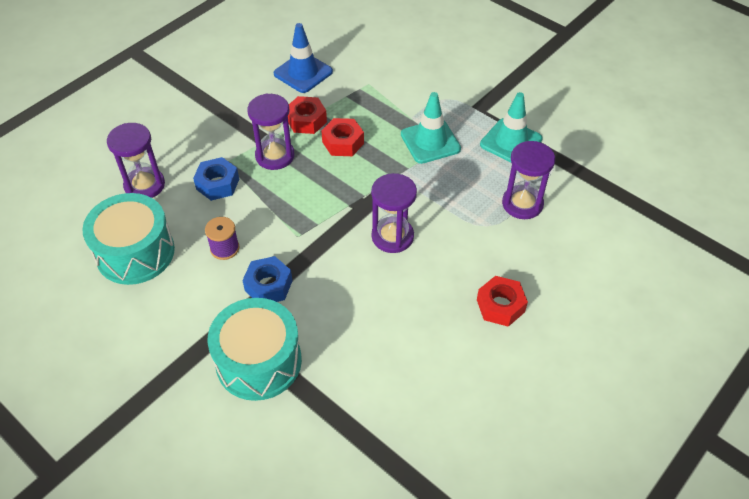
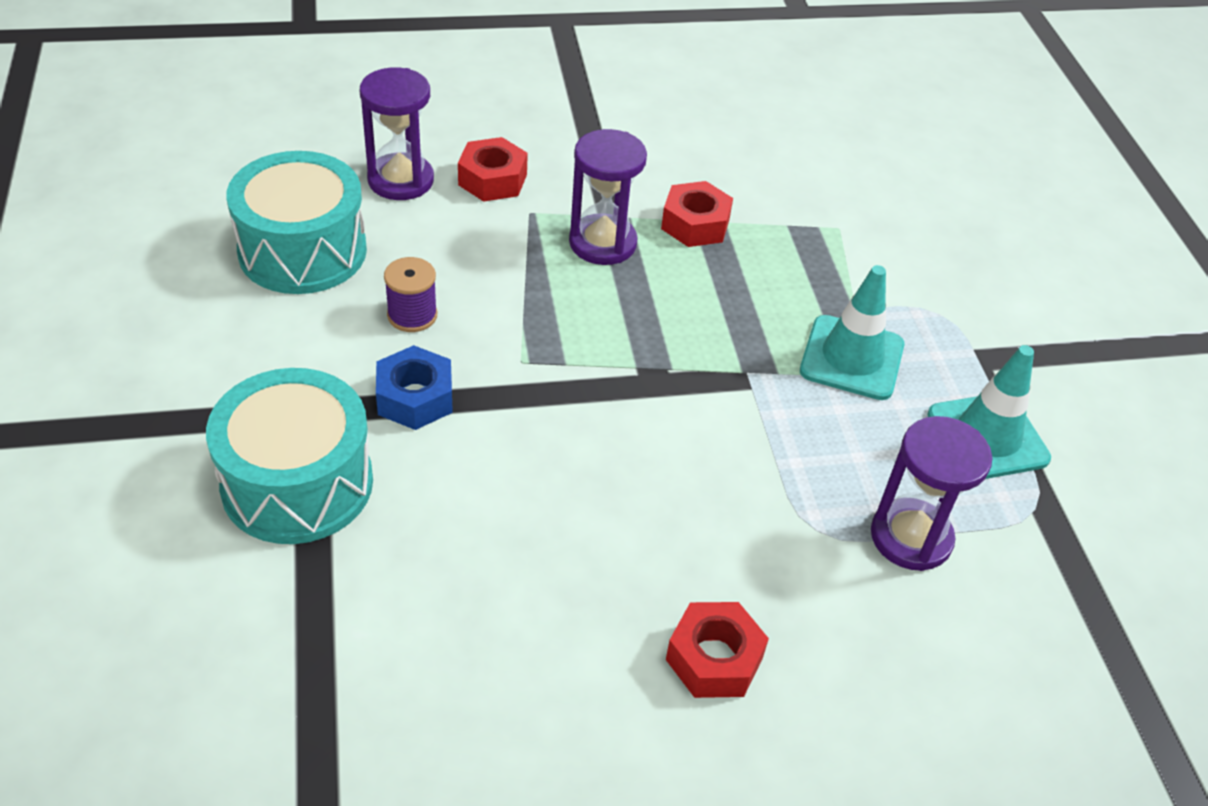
camera: 35 degrees right, 5 degrees down
blue nut [193,157,239,201] -> none
blue traffic cone [273,23,333,93] -> none
red nut [321,118,364,156] -> red nut moved to [458,137,528,202]
purple hourglass [371,173,417,253] -> none

